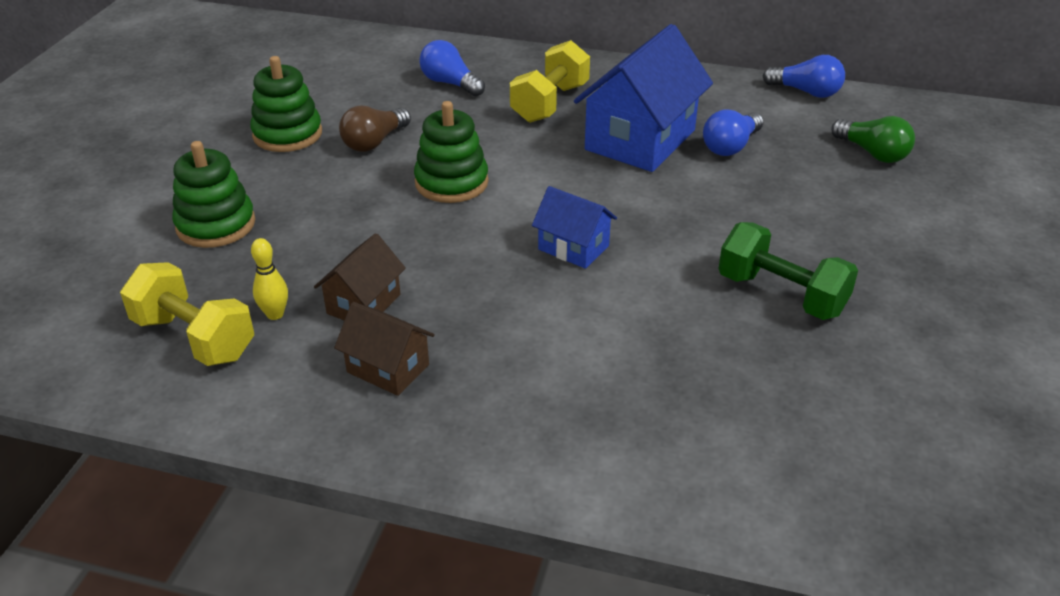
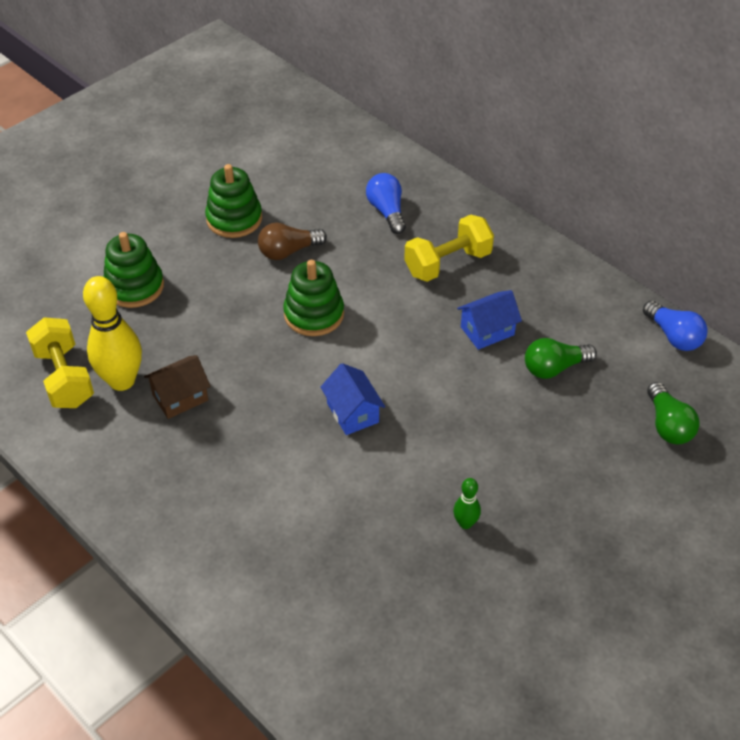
camera: 30 degrees right, 10 degrees up
yellow bowling pin [251,238,288,320] -> yellow bowling pin [83,276,142,391], size x2.11
brown house [334,302,435,396] -> none
blue house [574,24,713,172] -> blue house [457,290,522,350], size x0.52
blue light bulb [703,110,764,156] -> green light bulb [525,338,597,379]
green dumbbell [718,222,858,320] -> green bowling pin [453,478,481,529]

